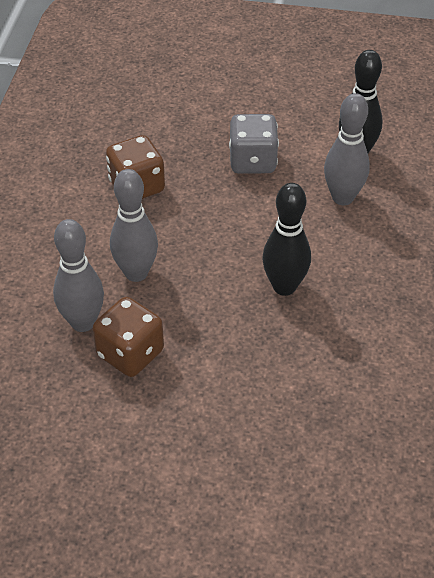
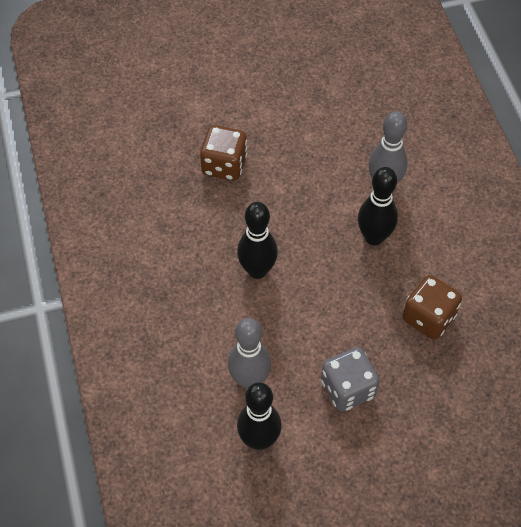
camera: 155 degrees right, 10 degrees up
brown dice [93,297,164,377] -> brown dice moved to [200,125,248,181]
grey bowling pin [110,169,158,282] -> black bowling pin [358,167,398,245]

